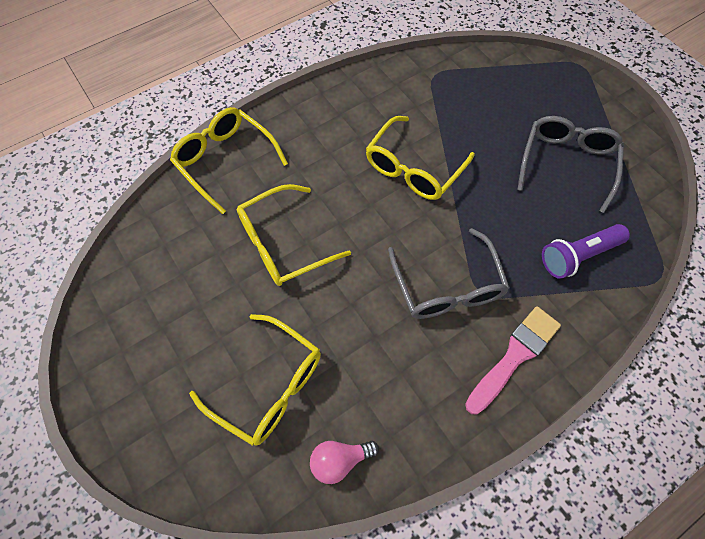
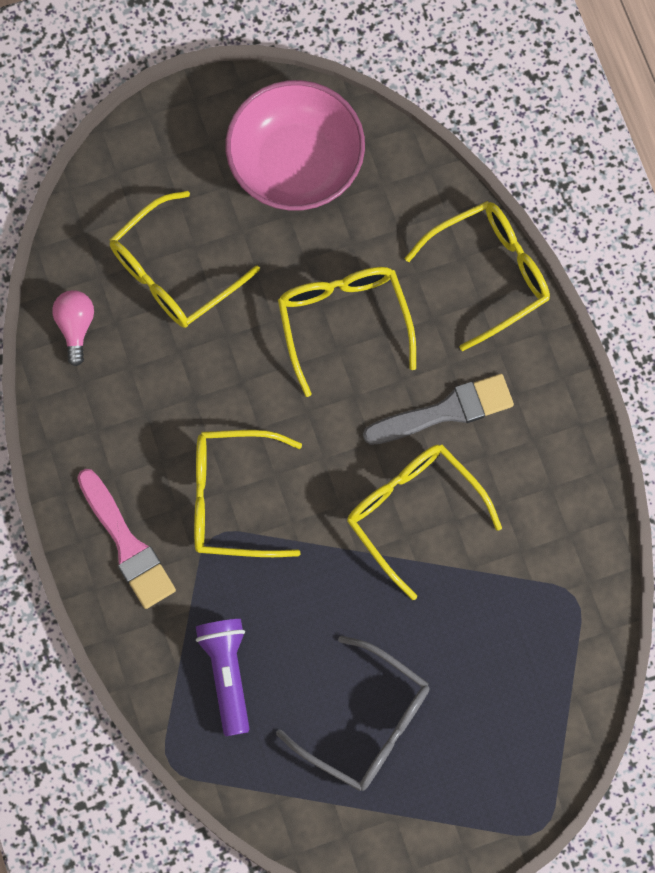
camera: 105 degrees right, 10 degrees up
grey glasses [388,228,510,319] -> yellow glasses [194,430,302,557]
none -> pink bowl [226,80,365,211]
none -> grey brush [363,374,514,445]

